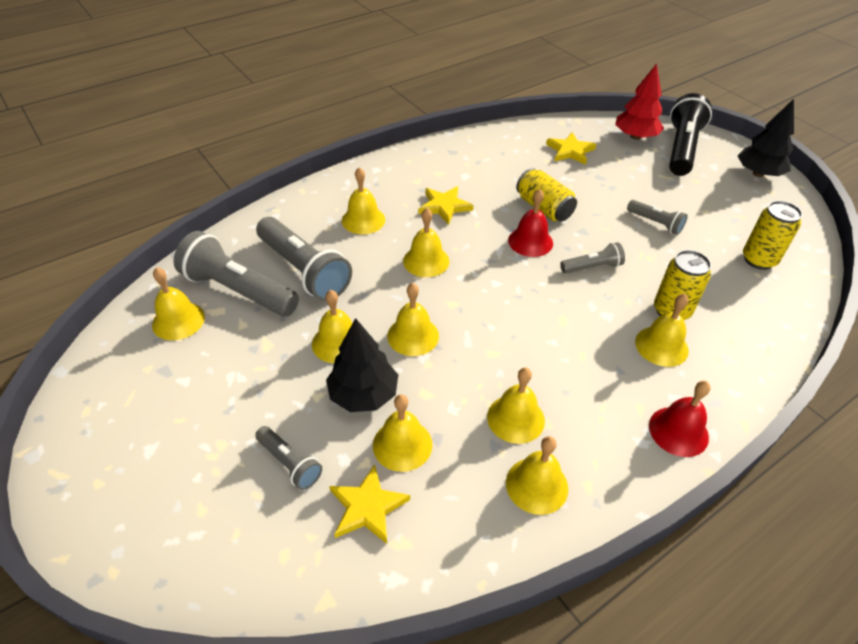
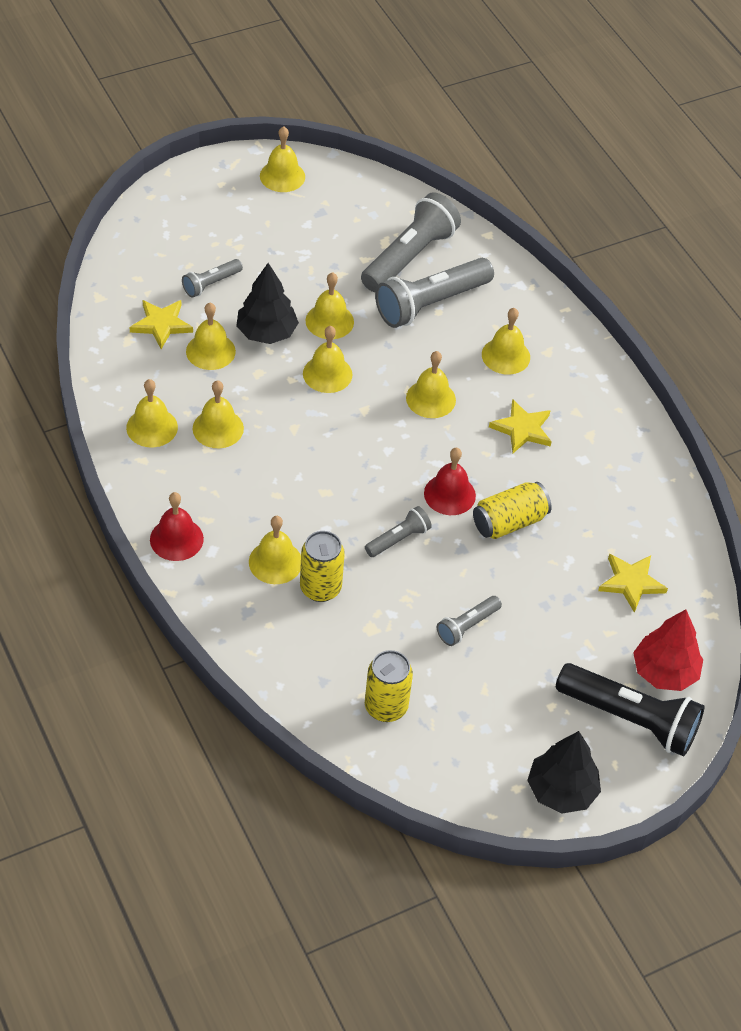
camera: 95 degrees right, 5 degrees up
yellow bell [152,267,205,340] -> yellow bell moved to [260,126,305,192]
grey flashlight [560,242,625,273] -> grey flashlight turned 120 degrees counterclockwise [365,506,432,557]

